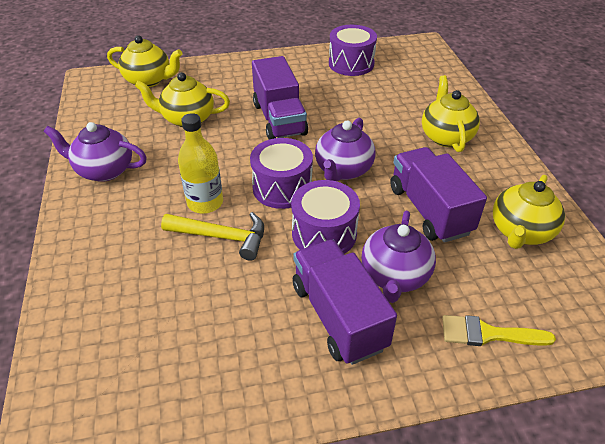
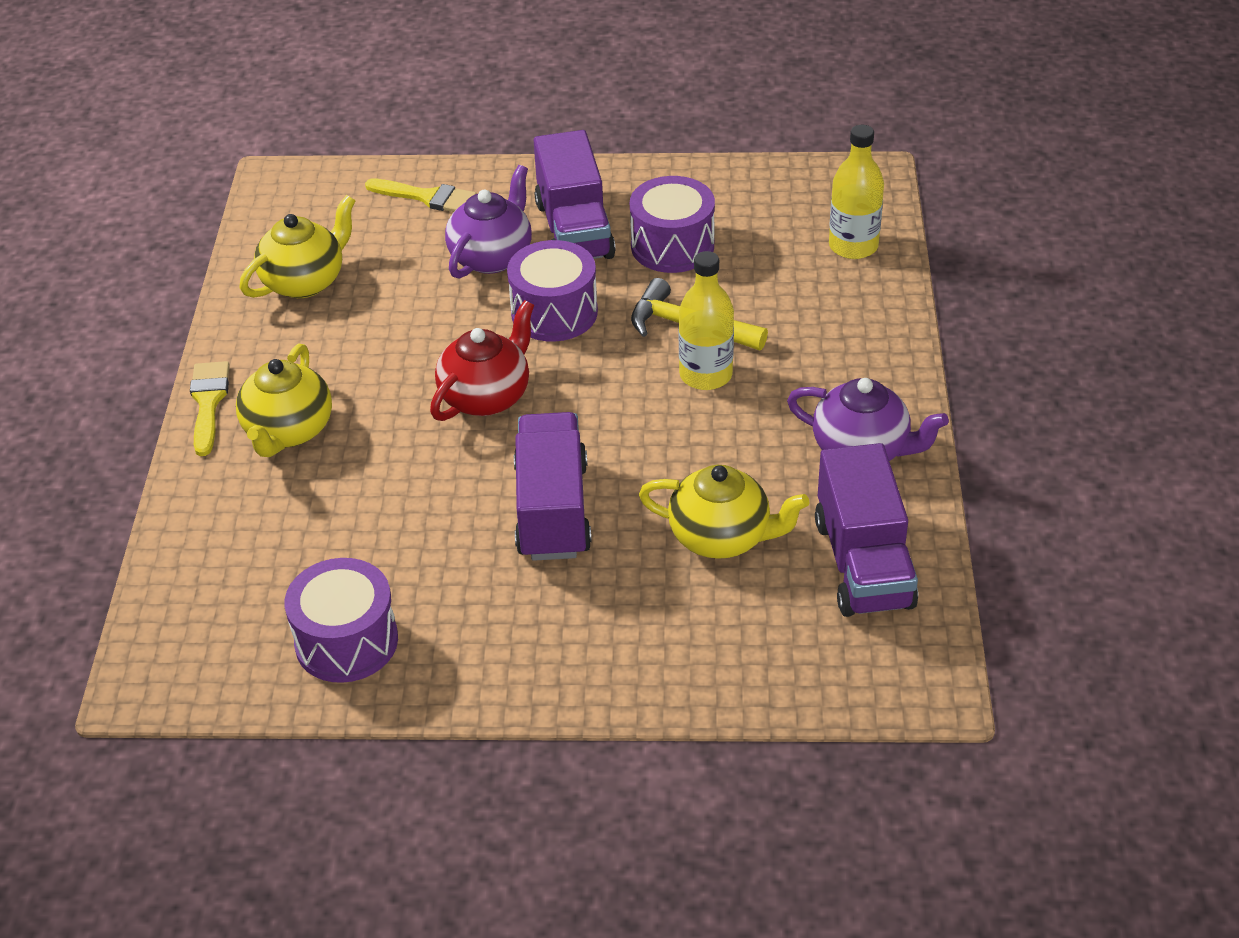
camera: 165 degrees left, 0 degrees up
yellow teapot [107,35,182,87] -> none
purple drum [250,138,313,209] -> purple drum moved to [630,176,715,273]
purple teapot [315,118,375,181] -> red teapot [430,300,534,421]
purple truck [390,147,487,243] -> purple truck moved to [815,443,918,617]
none -> yellow brush [190,361,230,456]
none -> yellow bottle [829,125,884,259]

